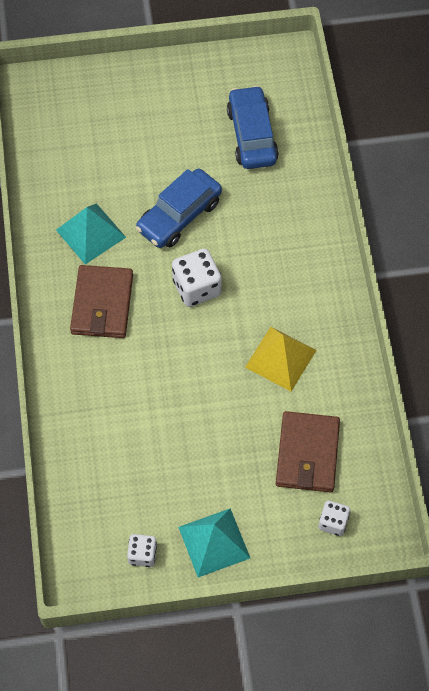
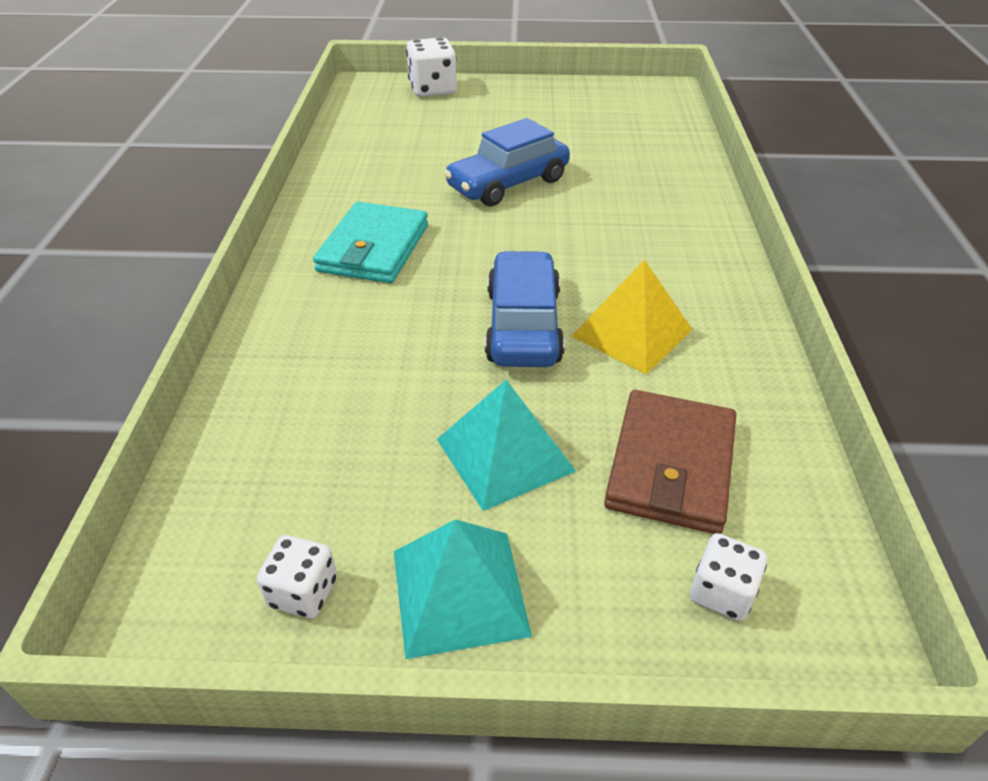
camera: 10 degrees right, 20 degrees down
turquoise pyramid [56,203,126,264] -> turquoise pyramid moved to [437,380,576,511]
brown wallet [70,265,133,338] -> turquoise wallet [313,202,428,283]
white dice [172,249,222,307] -> white dice moved to [406,37,457,97]
blue car [227,85,279,169] -> blue car moved to [485,251,565,367]

